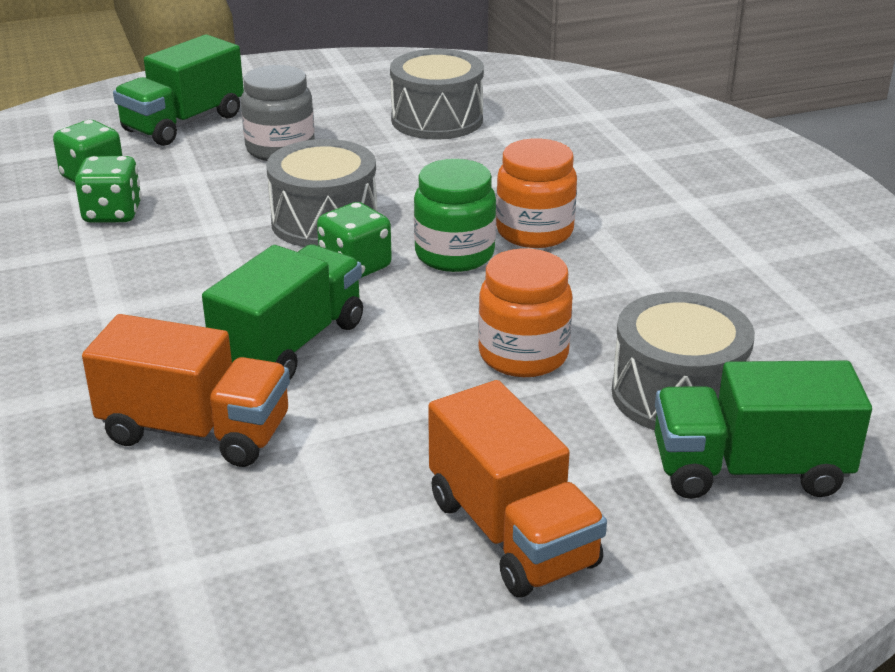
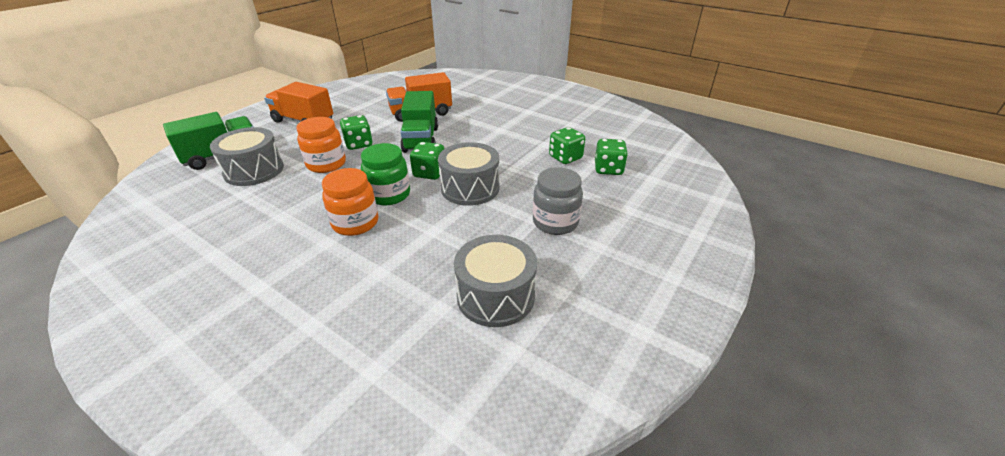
camera: 145 degrees right, 5 degrees up
green truck [113,35,244,146] -> none
none -> green dice [340,115,373,150]

